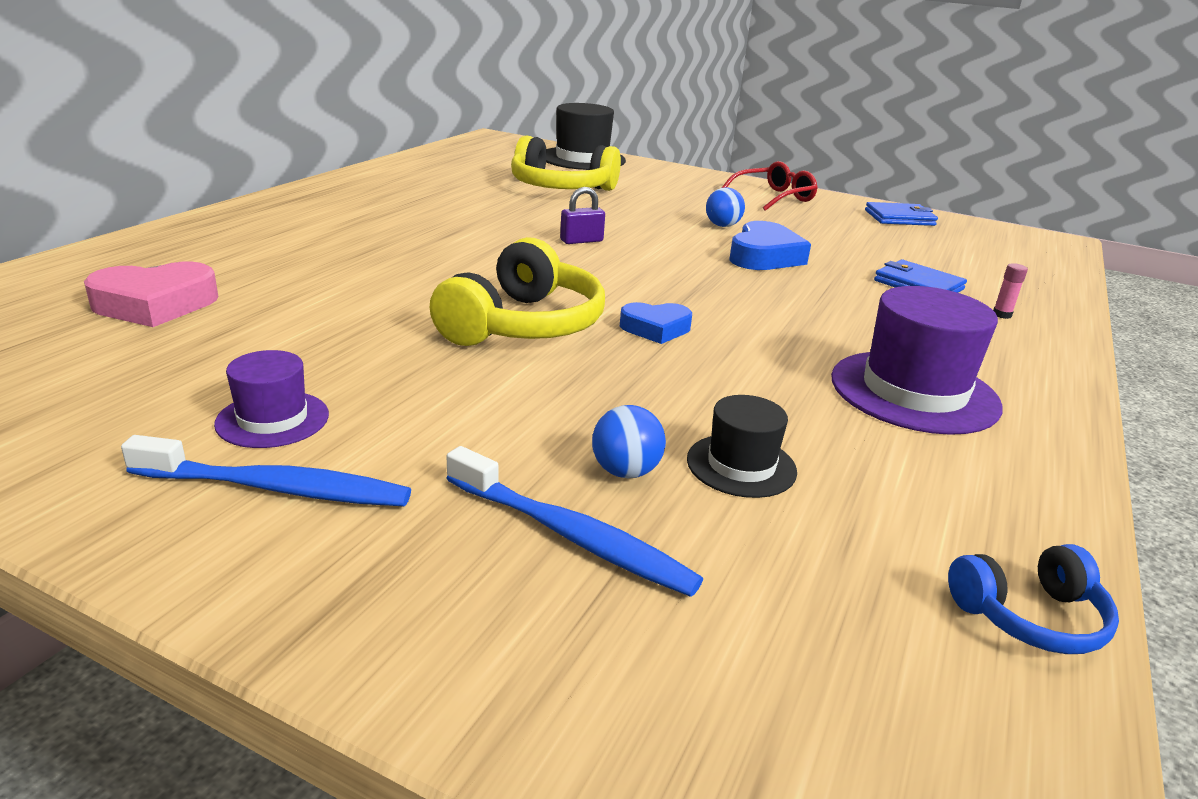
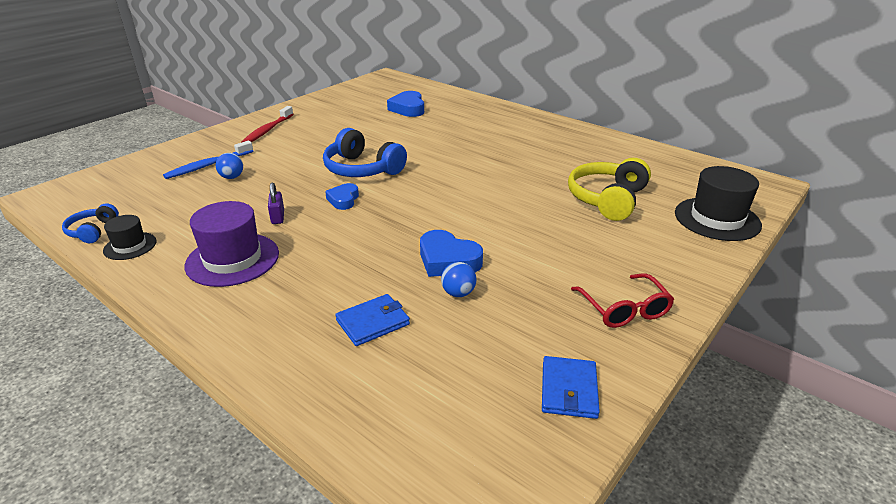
camera: 105 degrees right, 5 degrees up
pink heart [84,262,218,327] -> blue heart [387,91,424,117]
blue toothbrush [121,435,411,506] -> red toothbrush [241,106,293,143]
purple hat [214,350,329,448] -> none
yellow headphones [430,237,605,346] -> blue headphones [323,128,407,177]
purple padlock [560,187,605,244] -> purple padlock moved to [268,182,284,224]
black hat [687,395,797,498] -> black hat moved to [103,215,156,260]
blue ball [706,187,745,227] -> blue ball moved to [441,262,476,297]
pink glue stick [993,263,1028,319] -> none

